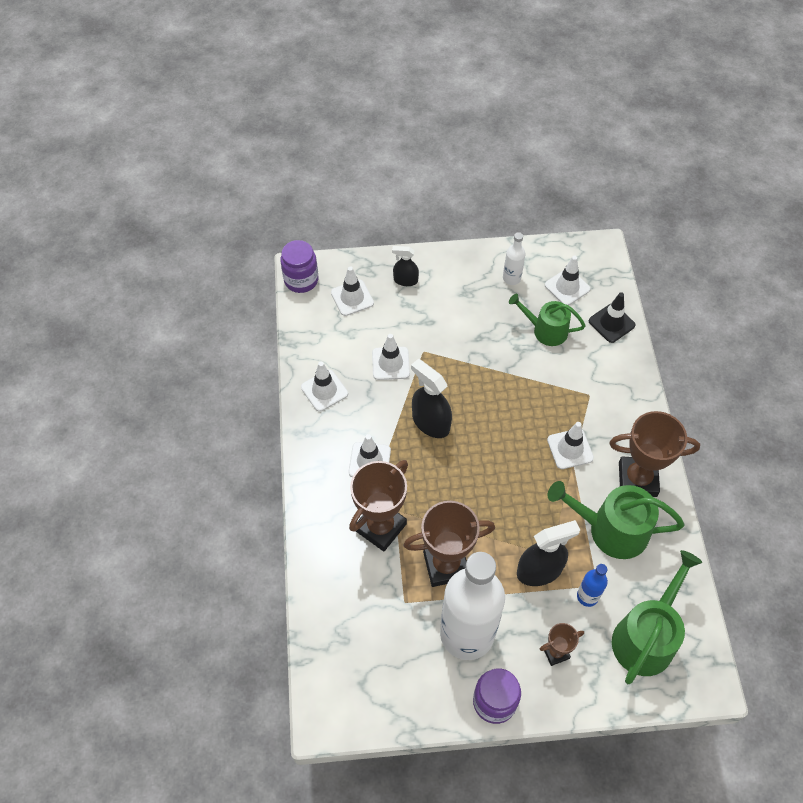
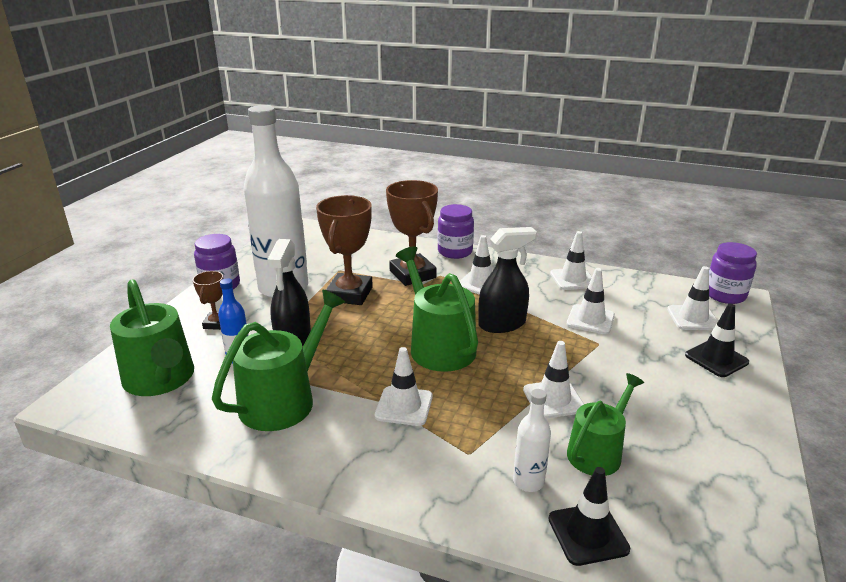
camera: 115 degrees right, 30 degrees down
black spray bottle [392,246,419,286] -> black traffic cone [685,303,749,377]
white bottle [503,232,525,285] -> white bottle moved to [513,389,551,492]
white traffic cone [545,256,590,306] -> white traffic cone moved to [523,341,584,419]
brown trophy [609,411,700,497] -> none
none -> green watering can [396,246,478,372]
none -> purple jar [438,204,474,259]

